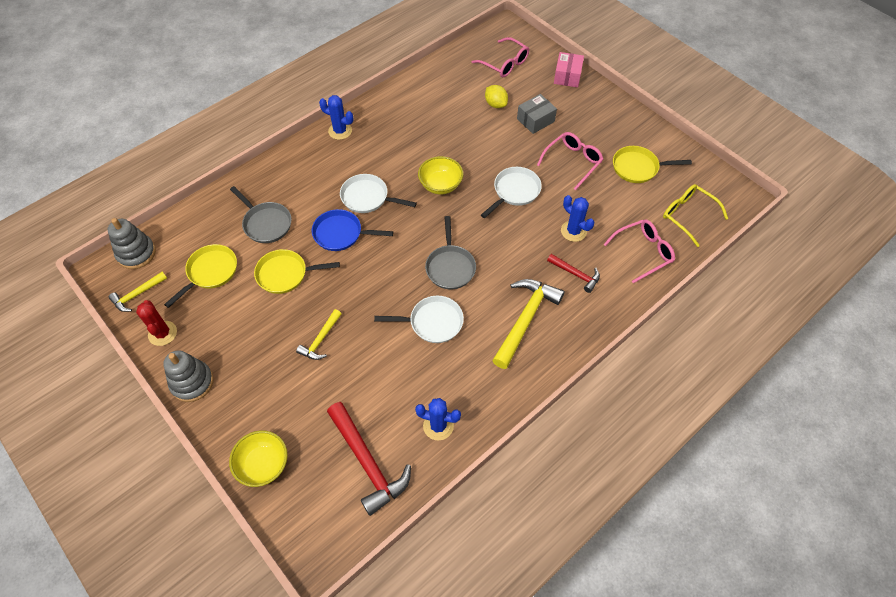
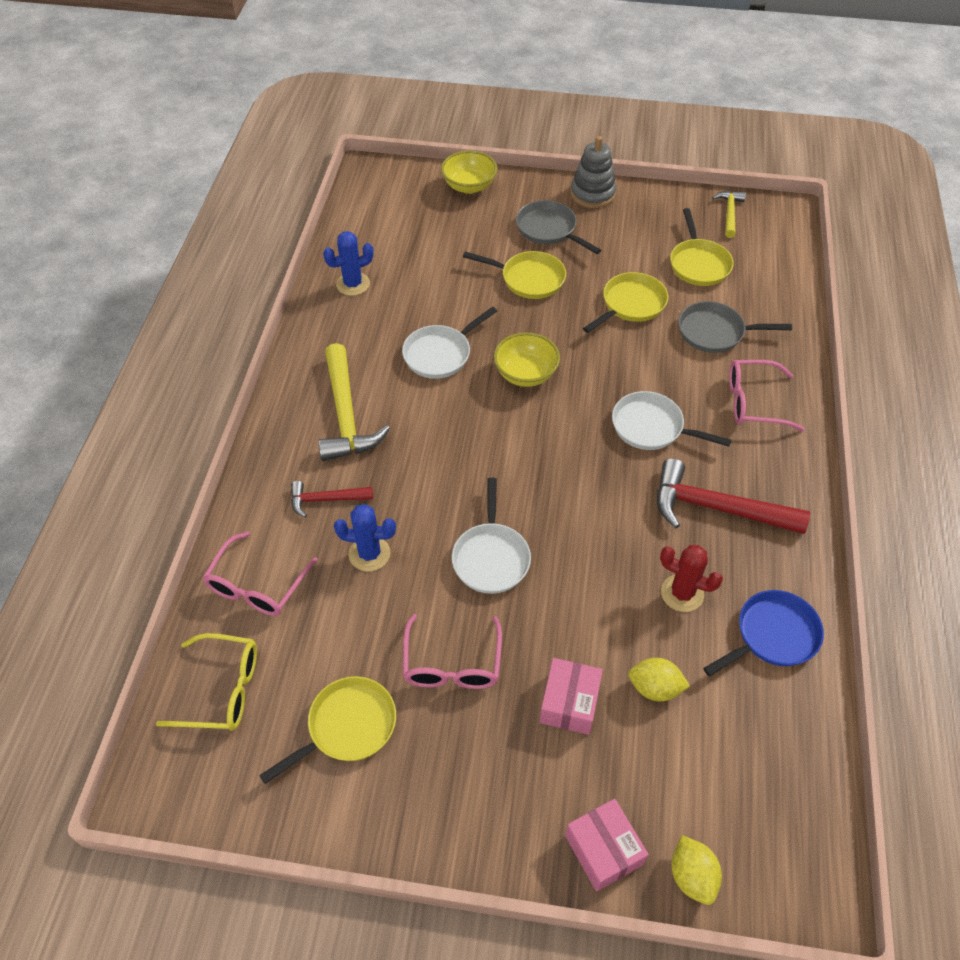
camera: 140 degrees right, 5 degrees down
grey stacking toy [108,218,156,269] -> none
red cactus [136,300,177,346] -> red cactus moved to [660,545,723,612]
yellow hammer [296,309,342,360] -> yellow pan [463,251,566,299]
blue pan [312,209,393,251] -> blue pan moved to [703,590,824,676]
blue cactus [319,95,353,140] -> none
red hammer [327,402,411,516] -> red hammer moved to [657,458,810,534]
white pan [340,174,417,213] -> white pan turned 135 degrees counterclockwise [612,391,731,450]
yellow bowl [418,156,463,194] -> yellow bowl moved to [494,332,560,387]
grey pan [425,216,476,289] -> grey pan moved to [516,200,601,254]
pink glasses [472,37,529,77] -> pink glasses moved to [729,360,805,431]
grey box [517,94,557,134] -> pink box [540,658,603,735]
none -> yellow lemon [672,835,722,905]

